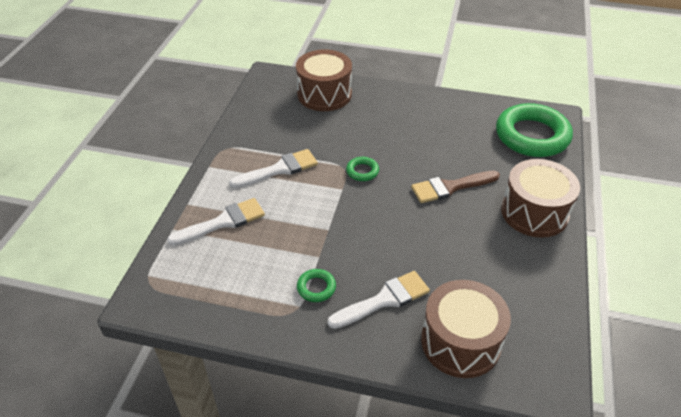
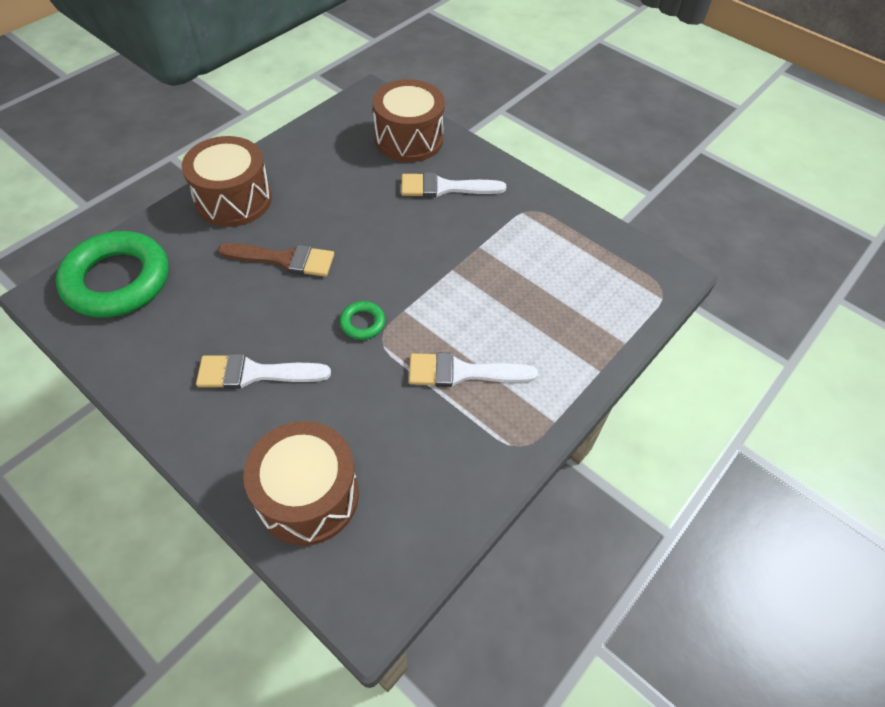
camera: 155 degrees left, 10 degrees up
white brush [167,198,265,245] -> white brush moved to [196,354,331,389]
green ring [297,269,336,302] -> none

